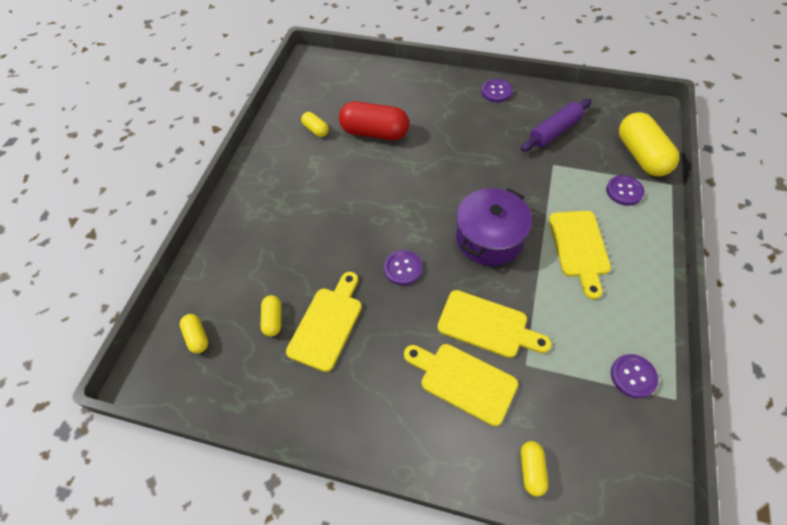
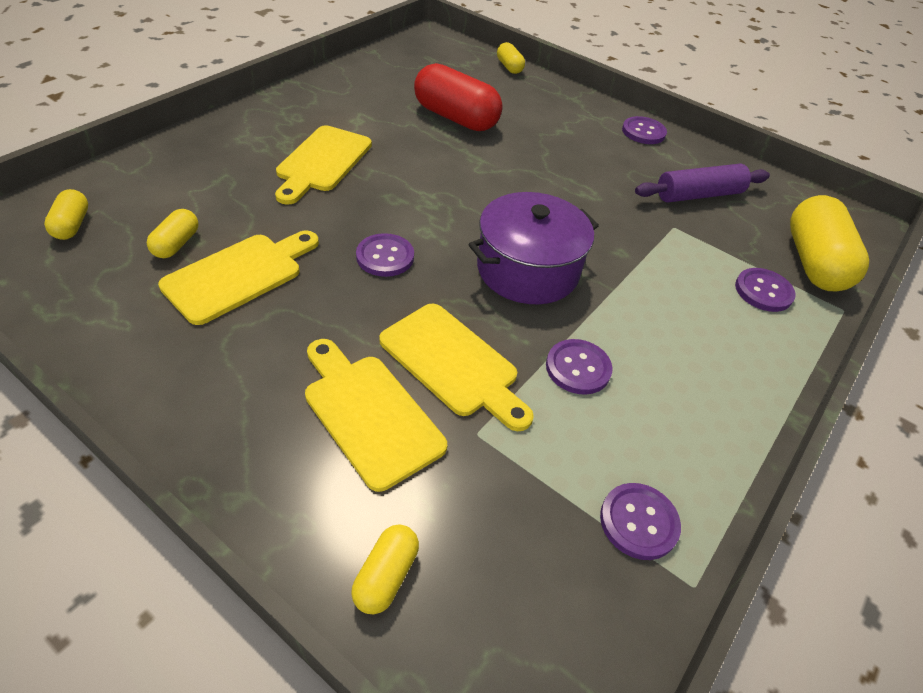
camera: 15 degrees right, 10 degrees down
yellow capsule [301,112,329,137] -> yellow capsule moved to [497,42,525,74]
yellow cutting board [549,211,611,300] -> yellow cutting board moved to [275,125,372,205]
none -> purple button [546,339,612,395]

